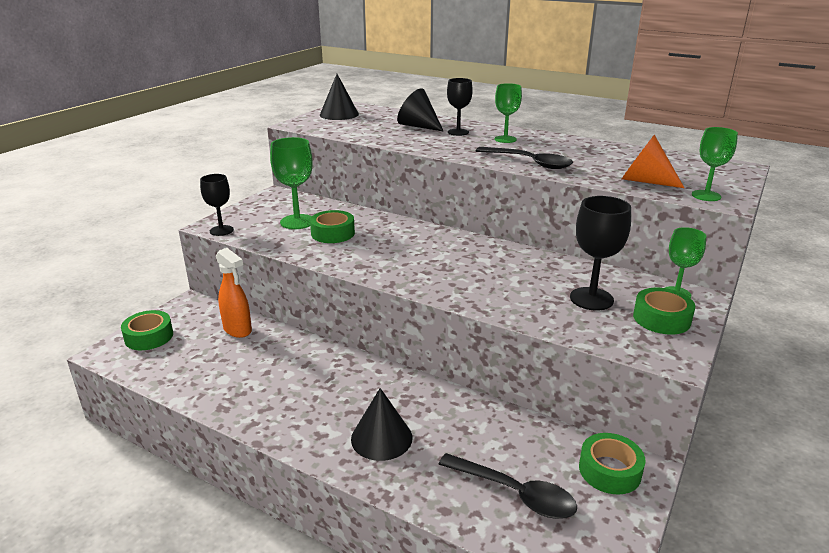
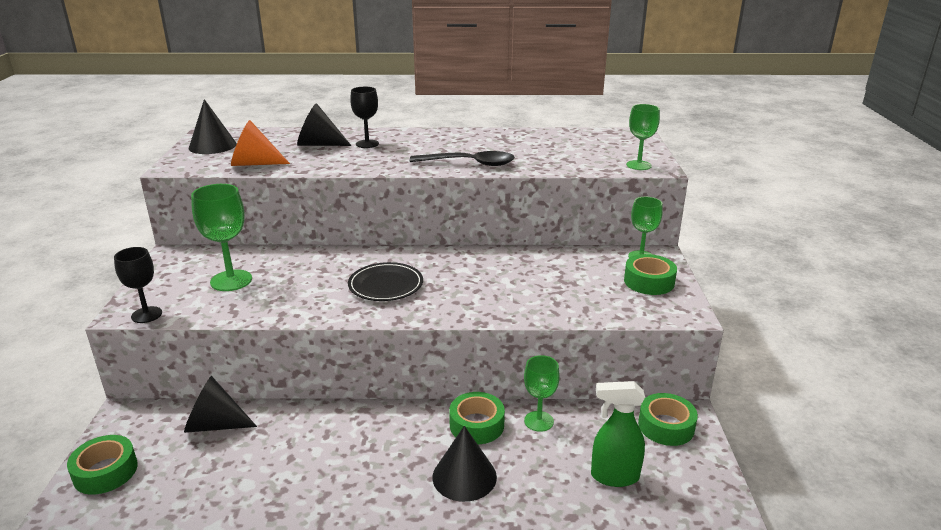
camera: 30 degrees left, 0 degrees up
orange spray bottle [216,248,252,338] -> black cone [184,376,257,433]
green tape [310,210,355,243] -> green tape moved to [449,392,505,444]
black spoon [438,453,577,519] -> green spray bottle [591,381,645,487]
green goblet [494,83,522,143] -> green goblet moved to [524,355,560,432]
black goblet [570,196,631,310] -> none
orange cone [622,134,684,188] -> orange cone moved to [231,120,290,166]
none -> black plate [348,262,423,301]

